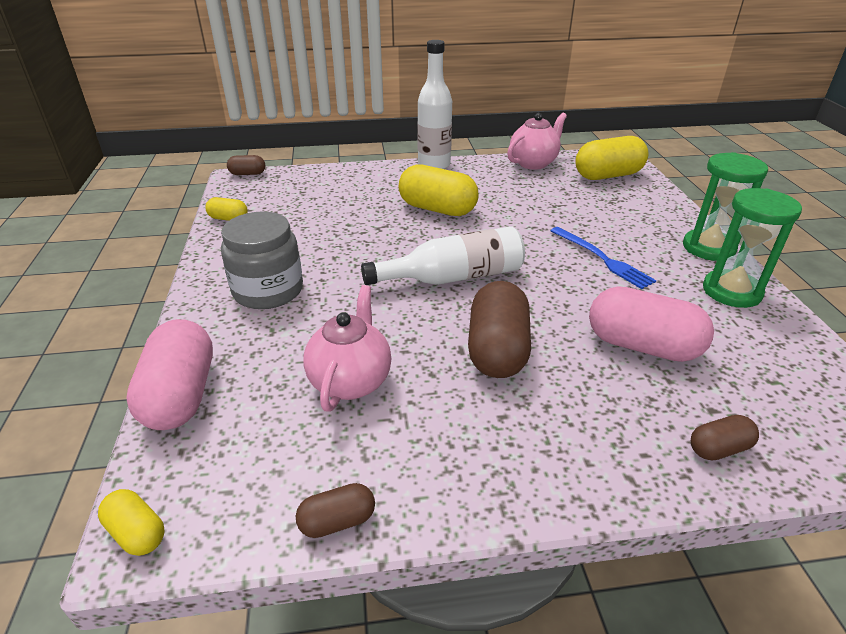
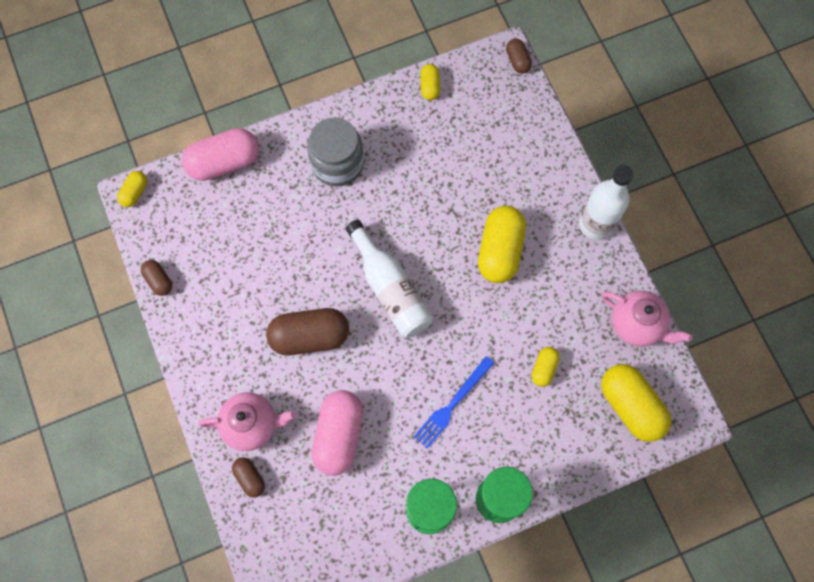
camera: 75 degrees right, 35 degrees up
pink teapot [303,285,391,412] -> pink teapot moved to [199,392,296,451]
none -> yellow capsule [532,347,559,387]

